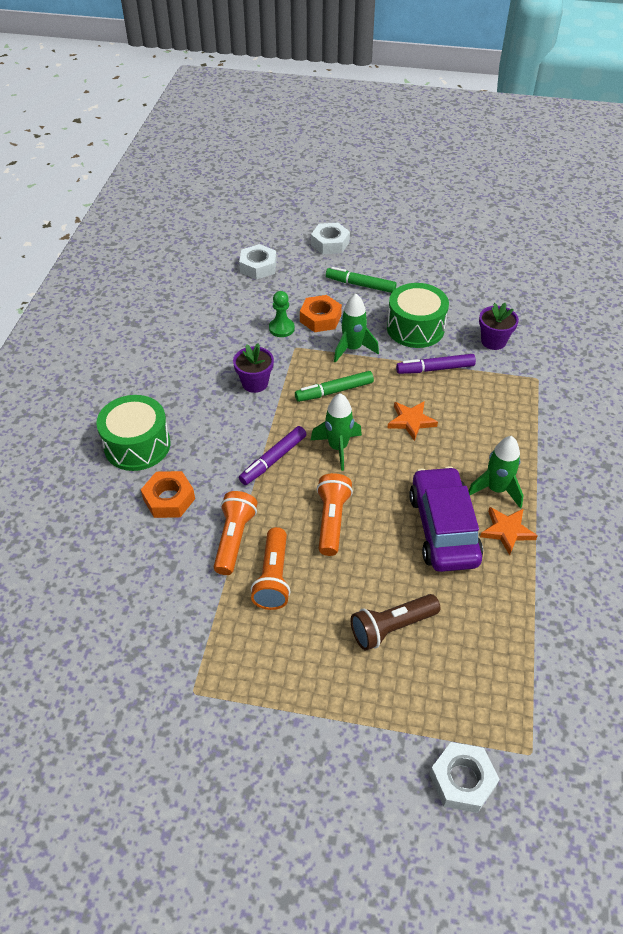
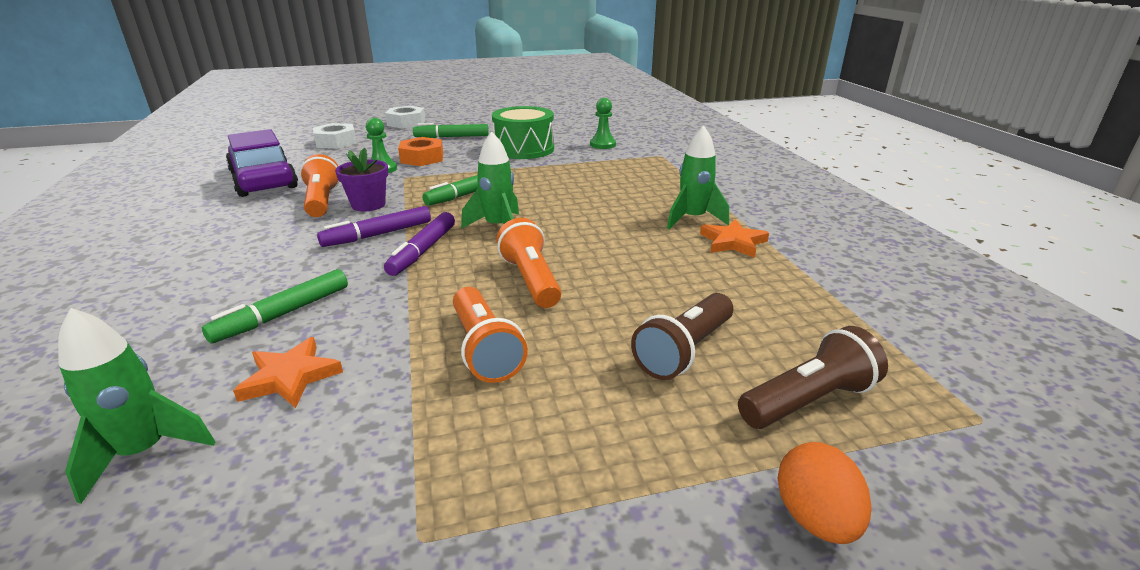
camera: 25 degrees left, 20 degrees down
green drum [96,395,170,471] -> none
orange nut [141,471,195,518] -> green marker [202,269,348,344]
orange flashlight [214,491,257,575] -> orange flashlight moved to [300,154,339,217]
green rocket [334,293,379,363] -> green rocket moved to [58,308,216,504]
orange star [388,401,438,441] -> orange star moved to [233,337,343,408]
purple marker [396,354,476,374] -> purple marker moved to [317,206,431,247]
purple car [409,466,483,572] -> purple car moved to [226,129,298,197]
white nut [429,742,500,813] -> none
purple flower pot [479,303,519,350] -> green pawn [590,98,616,149]
none -> brown flashlight [738,326,888,429]
none -> orange egg [777,442,872,544]

